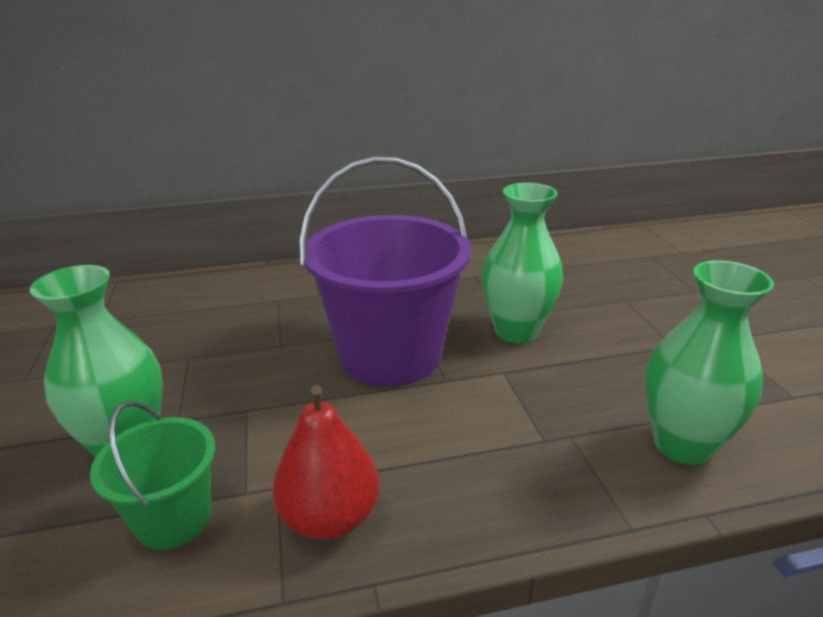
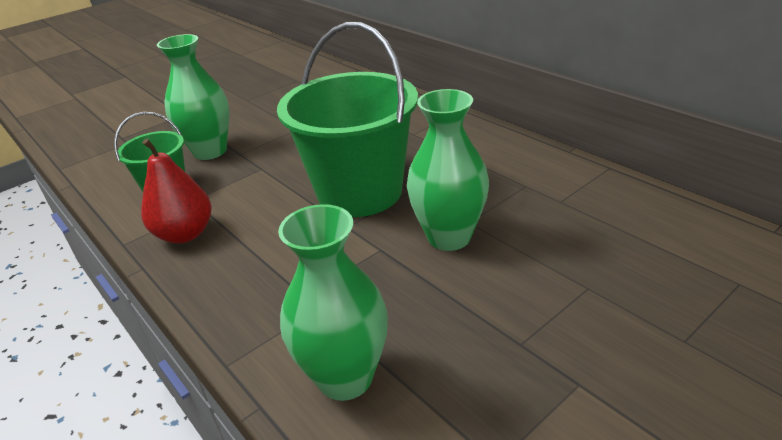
camera: 65 degrees right, 5 degrees up
purple bucket [299,156,471,386] -> green bucket [277,22,418,217]

